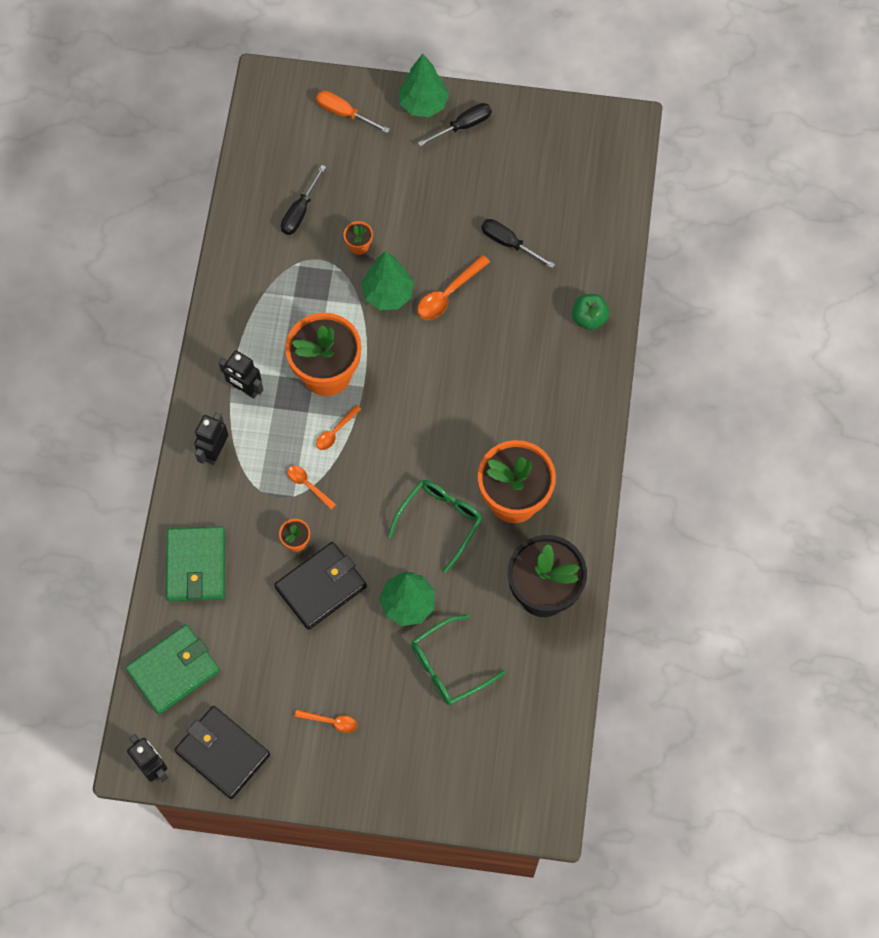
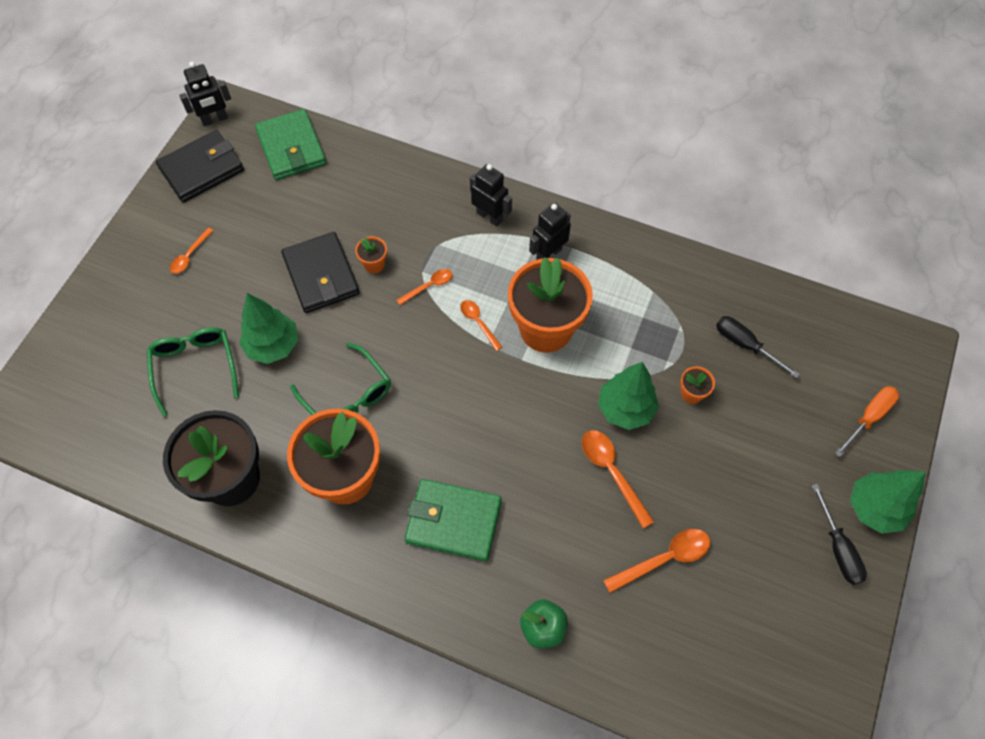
camera: 105 degrees right, 5 degrees down
green wallet [166,526,225,601] -> green wallet moved to [404,479,502,561]
black screwdriver [481,219,555,268] -> orange spoon [603,529,710,593]

